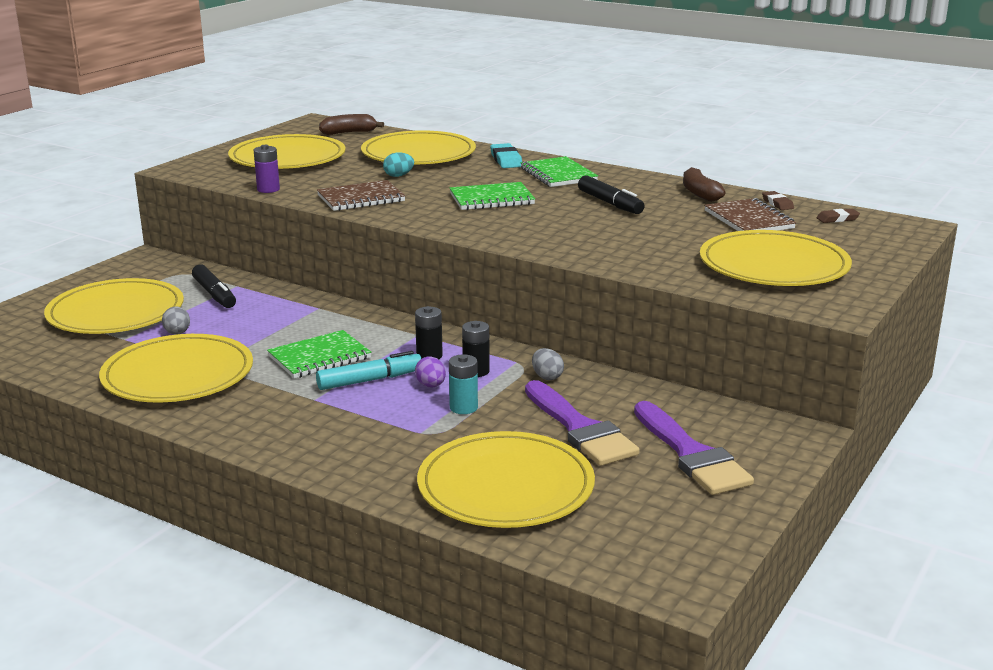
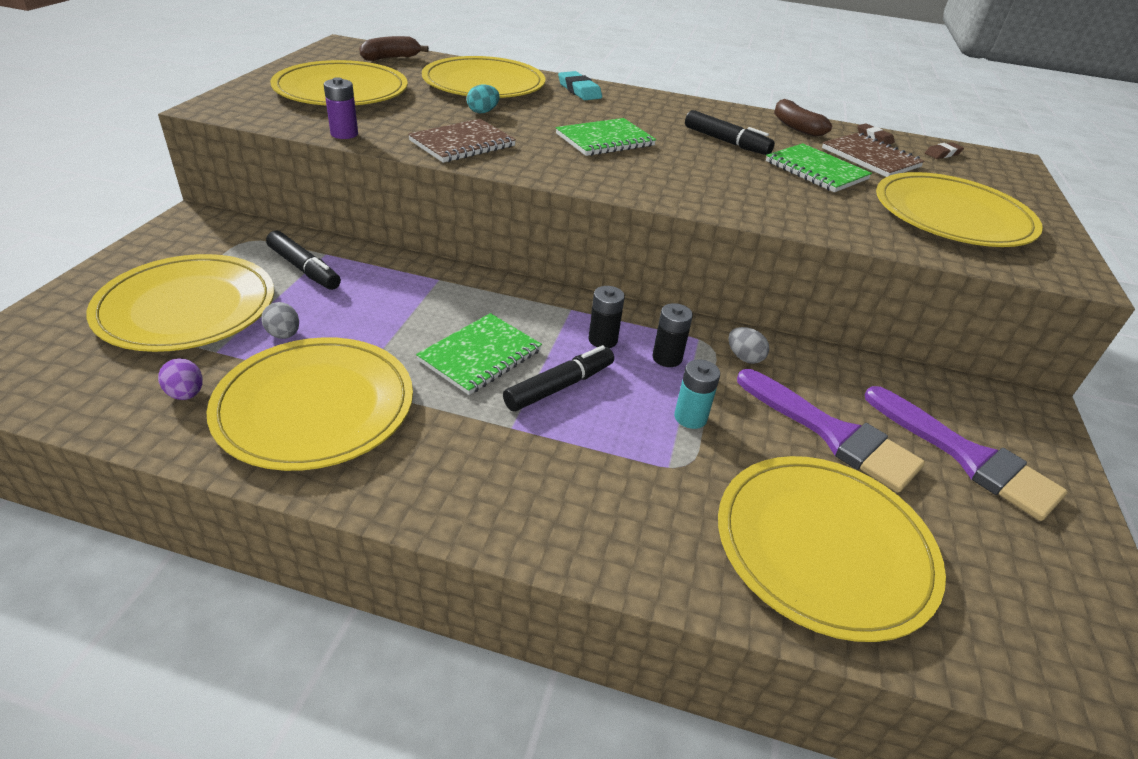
camera: 20 degrees left, 15 degrees up
turquoise marker [316,351,421,390] -> black marker [503,345,614,411]
purple egg [415,357,446,388] -> purple egg moved to [158,358,203,400]
green notebook [520,156,598,187] -> green notebook moved to [766,143,872,192]

